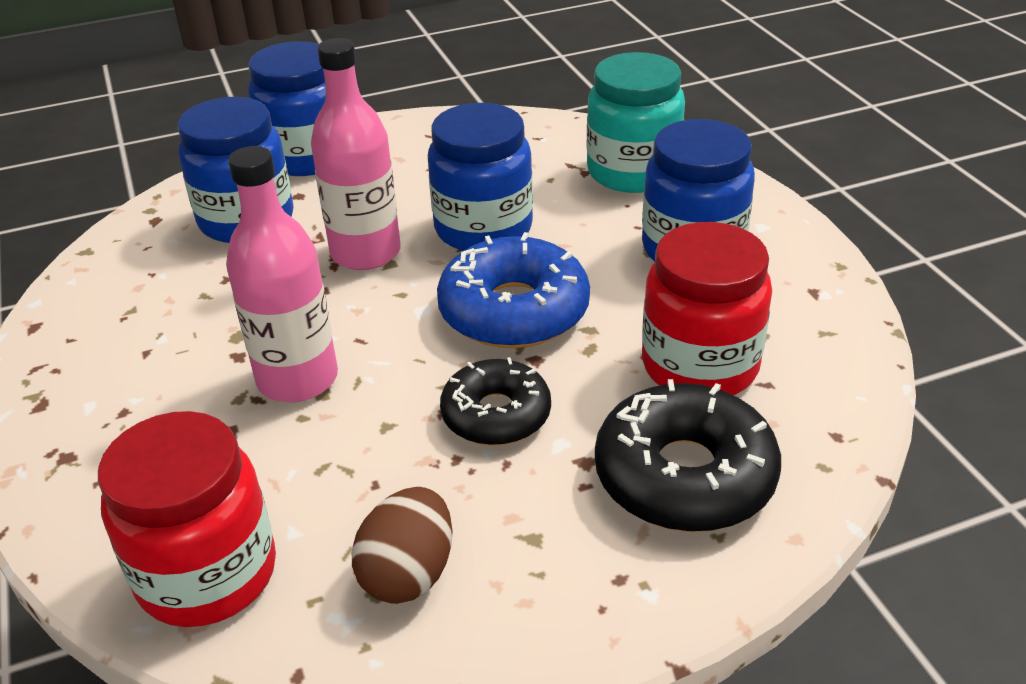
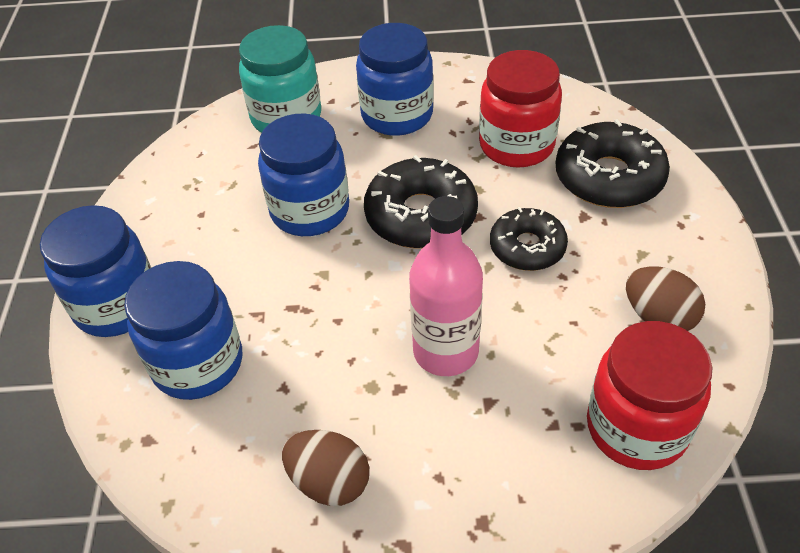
camera: 70 degrees left, 10 degrees up
pink bottle [311,38,401,270] -> none
blue donut [437,232,590,348] -> black donut [364,155,478,249]
none -> brown egg [282,430,369,506]

